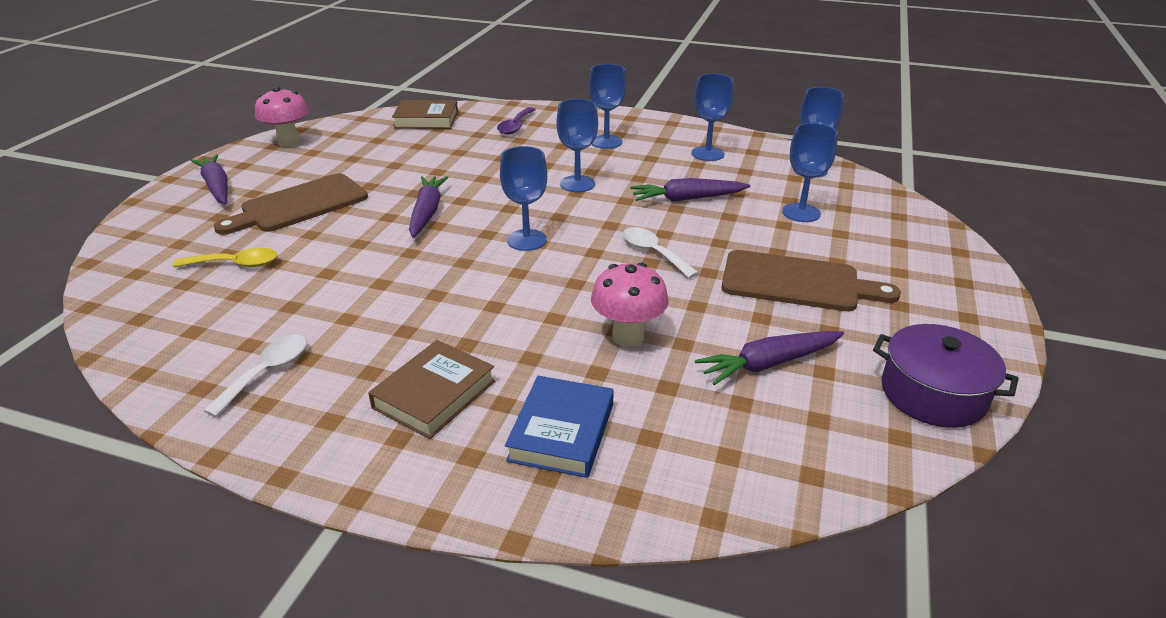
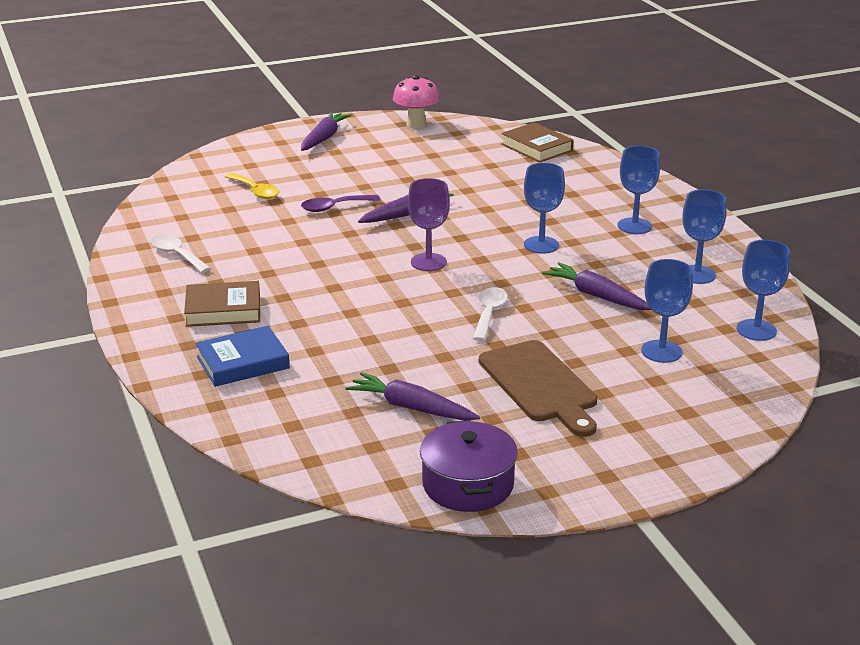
camera: 50 degrees right, 5 degrees down
white spoon [203,335,307,417] -> white spoon turned 120 degrees counterclockwise [151,234,211,273]
brown cutting board [214,173,368,235] -> none
purple spoon [497,107,536,134] -> purple spoon moved to [301,195,380,212]
blue goblet [500,146,547,251] -> purple goblet [408,178,450,271]
pink mushroom [591,263,668,347] -> none

